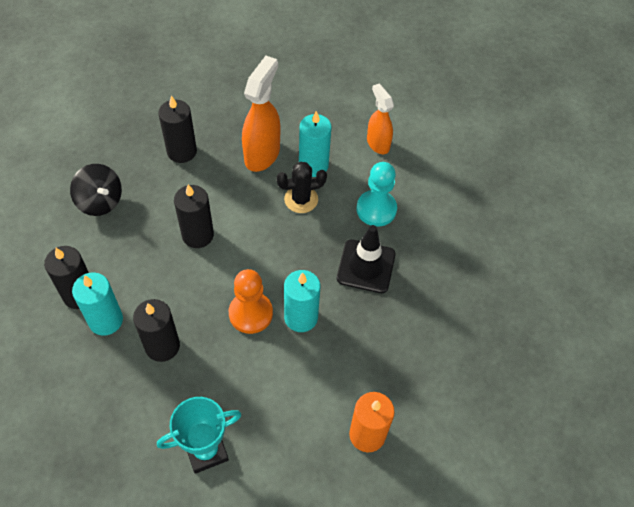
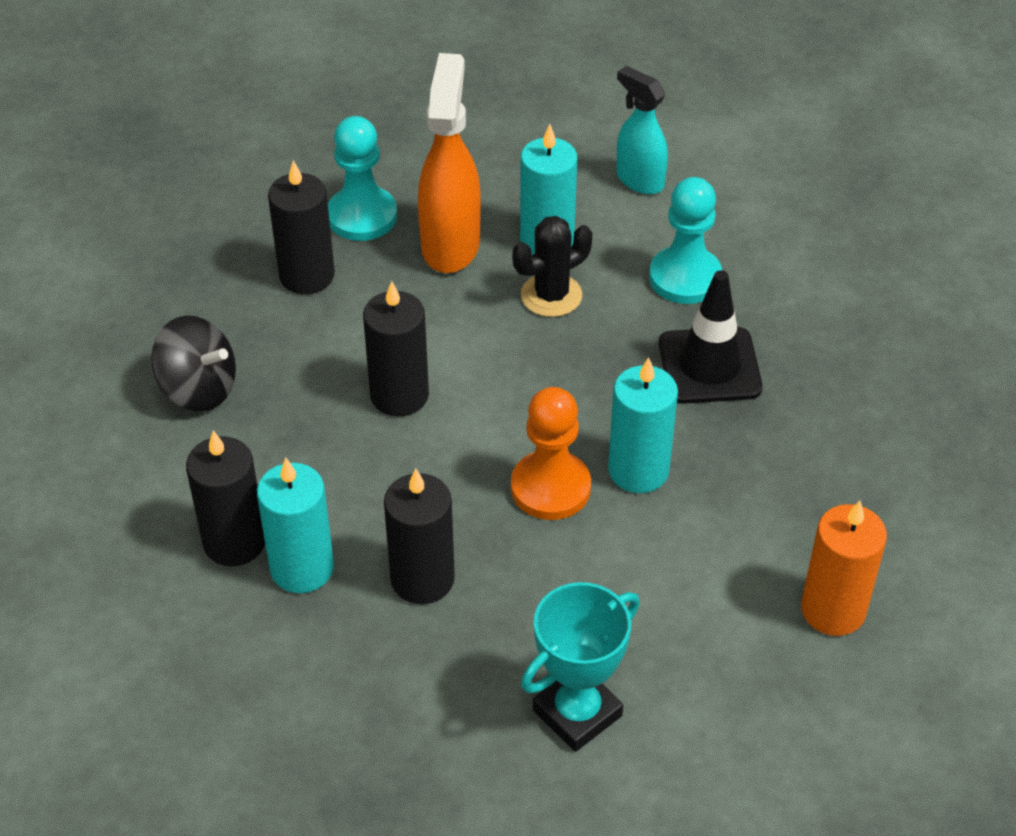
camera: 15 degrees left, 10 degrees down
orange spray bottle [367,83,394,154] -> turquoise spray bottle [616,66,668,194]
none -> turquoise pawn [328,116,397,241]

